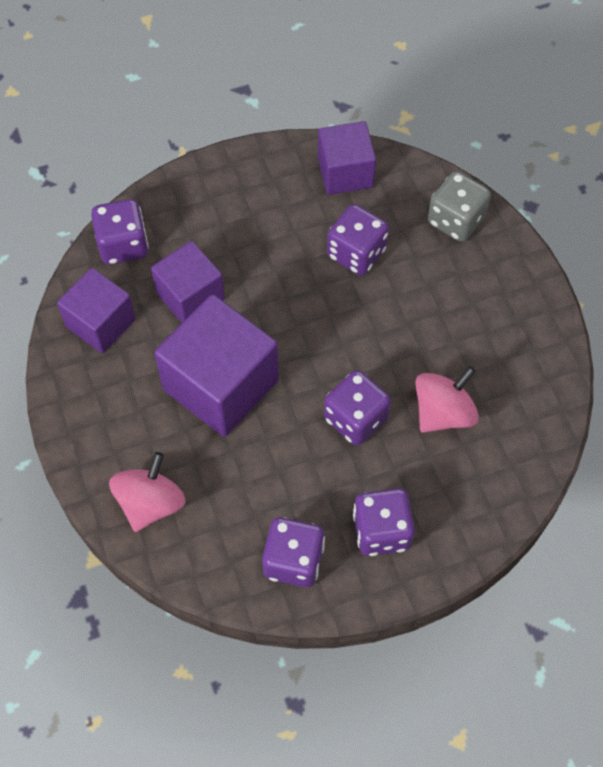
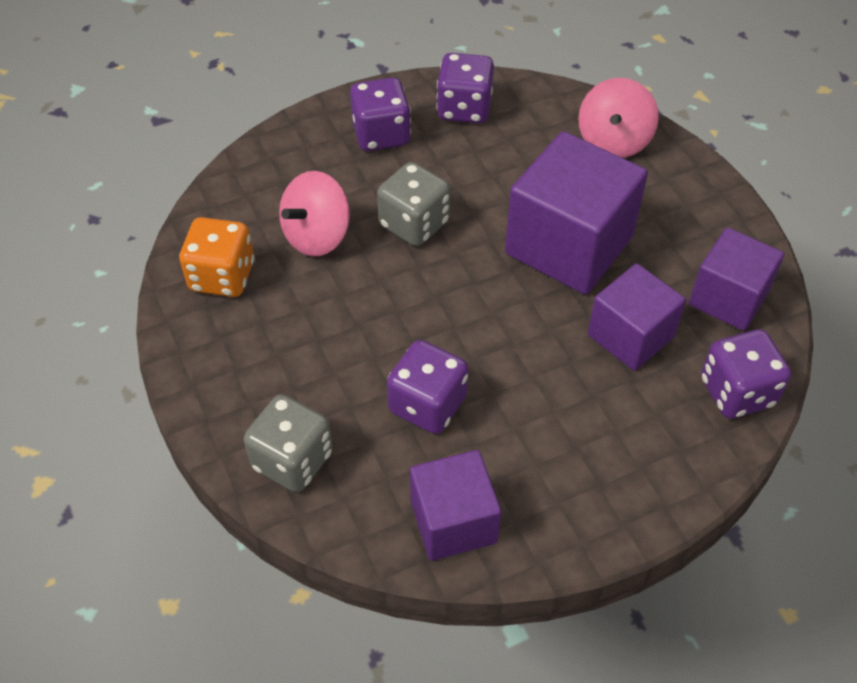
camera: 175 degrees right, 10 degrees down
purple dice [324,370,391,445] -> grey dice [377,162,450,246]
none -> orange dice [179,217,255,297]

